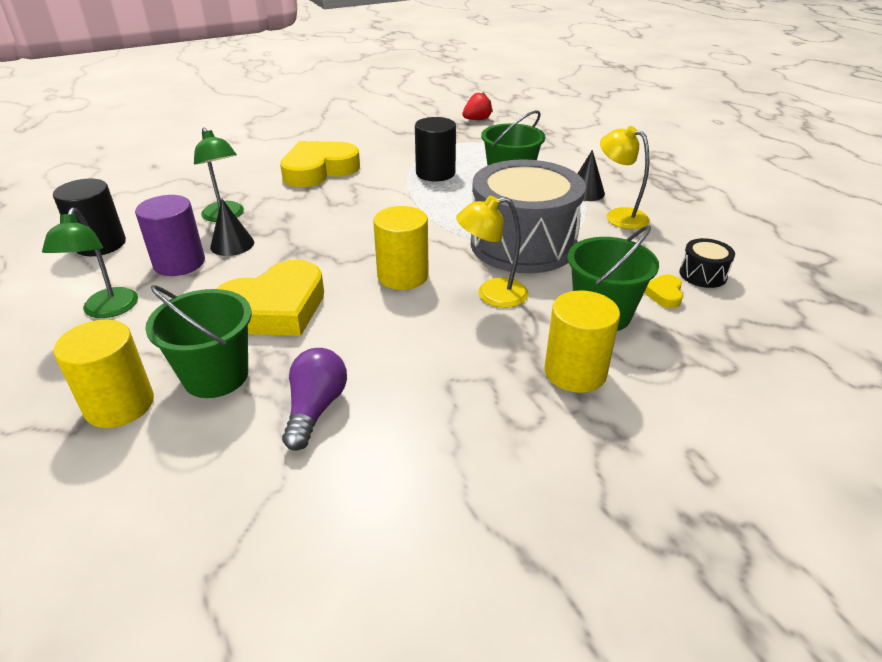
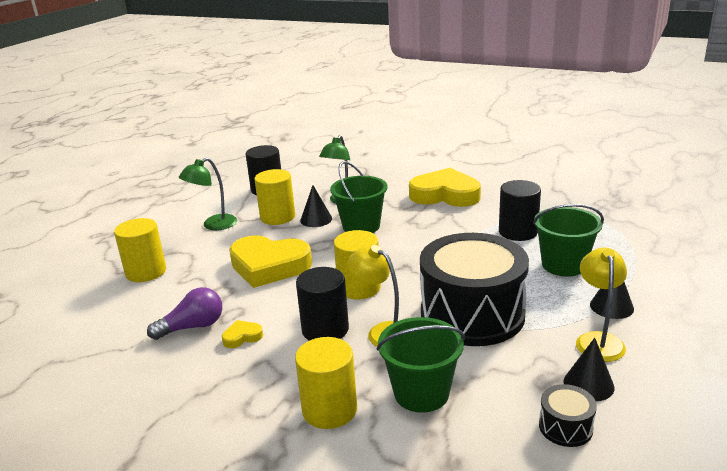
camera: 55 degrees right, 10 degrees down
purple cylinder [135,195,205,276] -> yellow cylinder [254,169,295,225]
green bucket [145,285,252,398] -> green bucket moved to [330,161,388,233]
red strawberry [462,92,493,120] -> none
grey drum [471,159,586,273] -> black drum [420,233,529,346]
yellow heart [644,274,683,308] -> yellow heart moved to [222,320,263,348]
none -> black cylinder [296,267,349,341]
none -> black cone [563,338,615,401]

